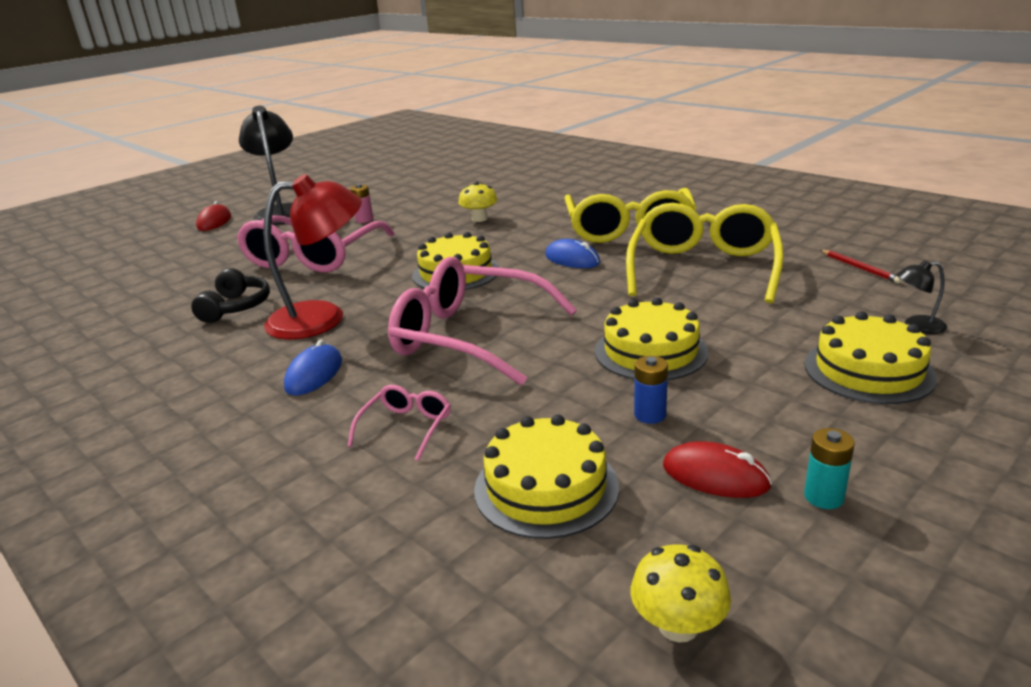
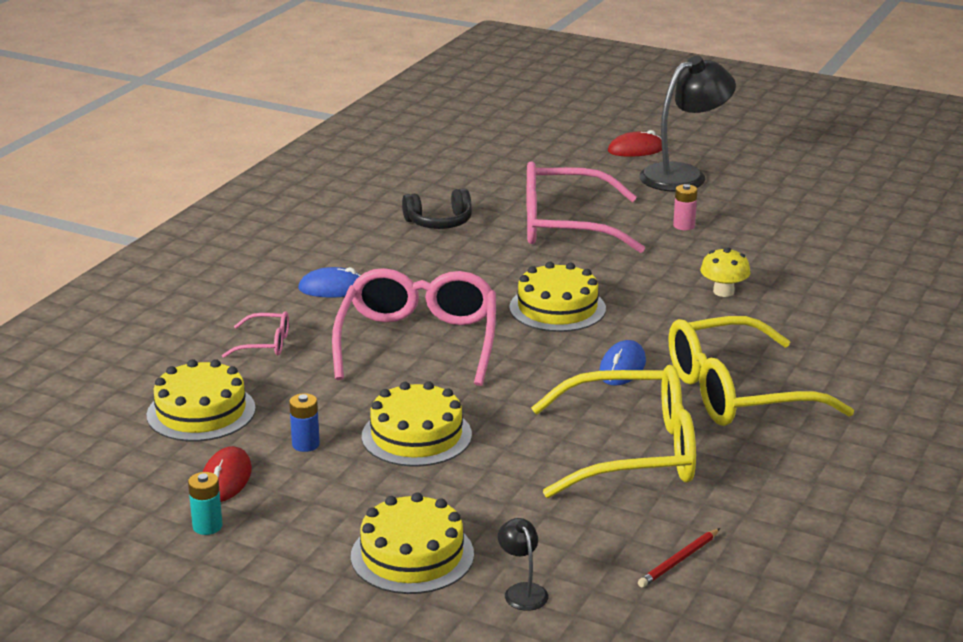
camera: 70 degrees right, 0 degrees up
red lamp [263,174,362,339] -> none
yellow mushroom [631,544,731,643] -> none

